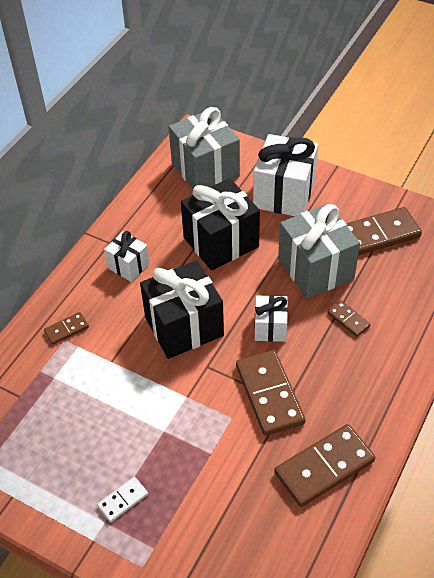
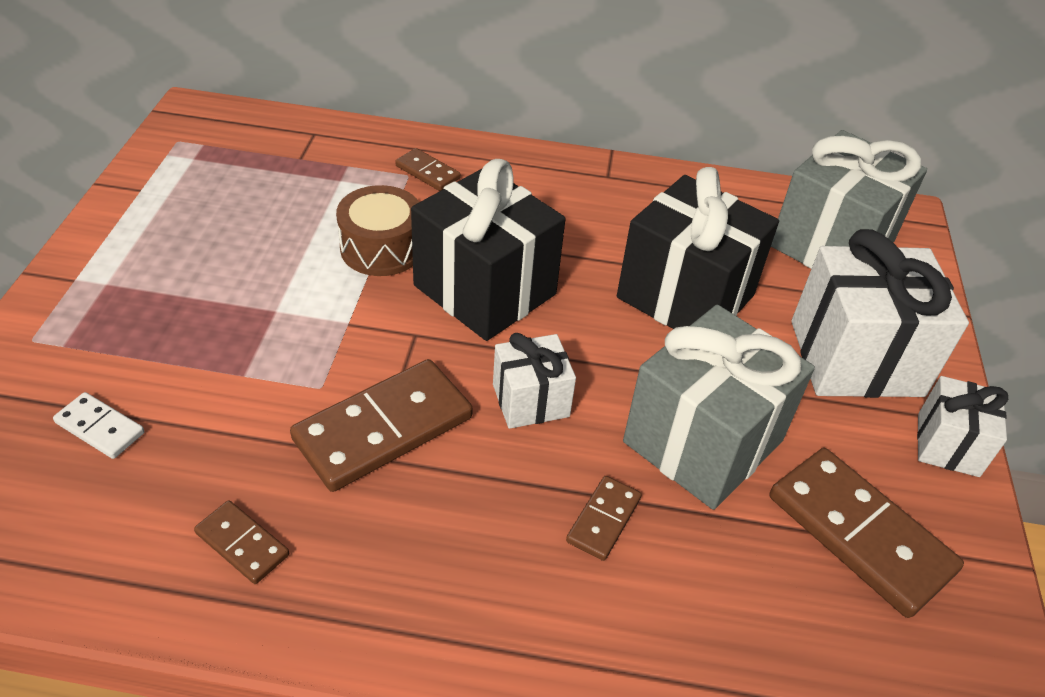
camera: 65 degrees right, 5 degrees down
white domino [97,477,148,522] -> white domino moved to [53,392,145,459]
white gift [104,231,150,282] -> white gift moved to [917,376,1008,477]
brown domino [275,424,375,507] -> brown domino [194,500,289,584], size x0.50
none -> brown drum [336,185,419,276]

